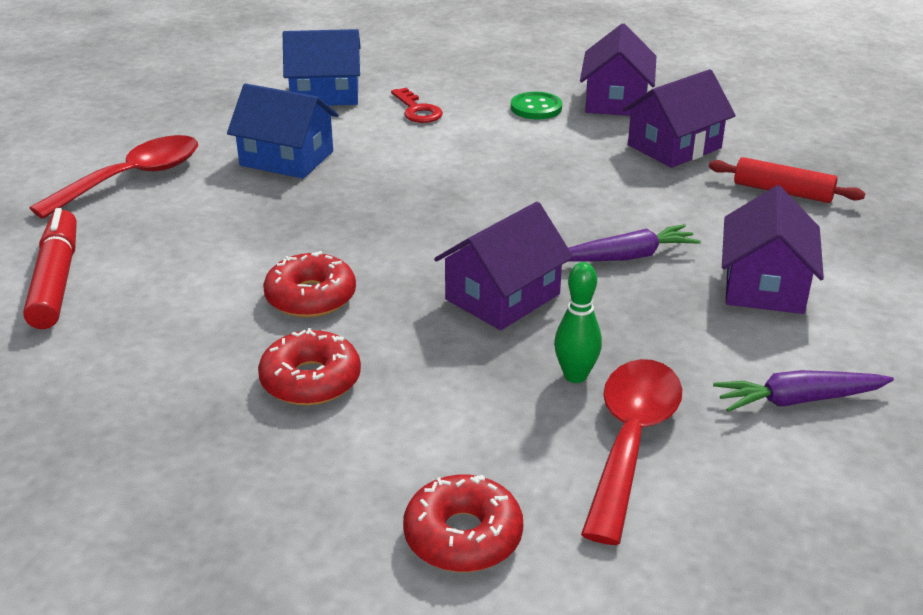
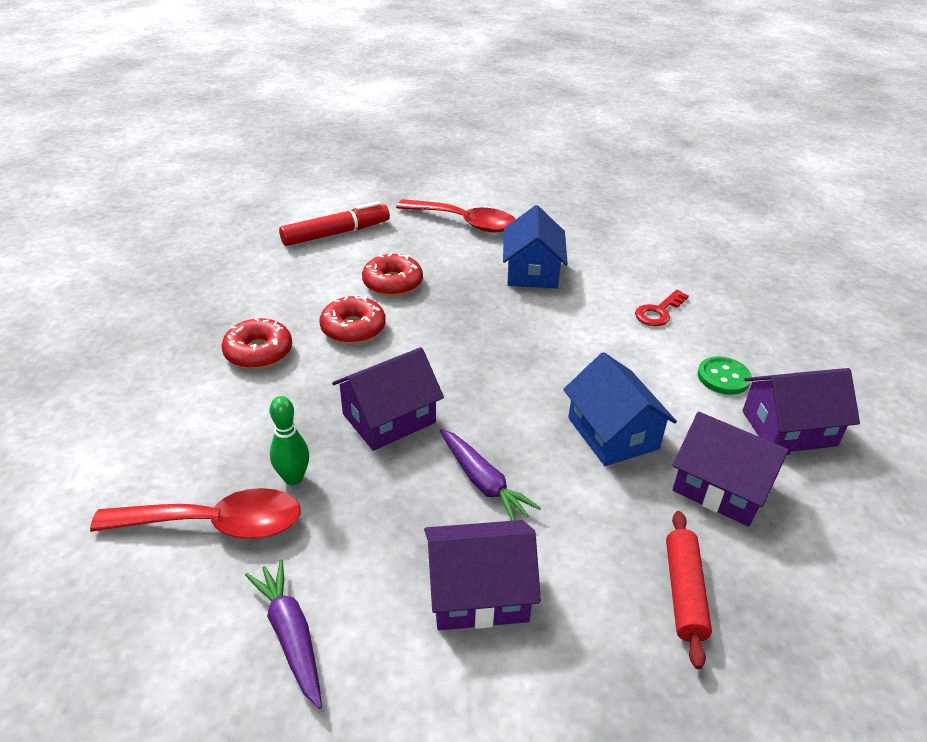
camera: 70 degrees right, 5 degrees up
blue house [283,29,361,106] -> blue house moved to [563,352,677,466]
red donut [403,475,523,572] -> red donut moved to [362,253,423,296]
purple house [434,202,573,330] -> purple house turned 60 degrees counterclockwise [332,347,444,451]

